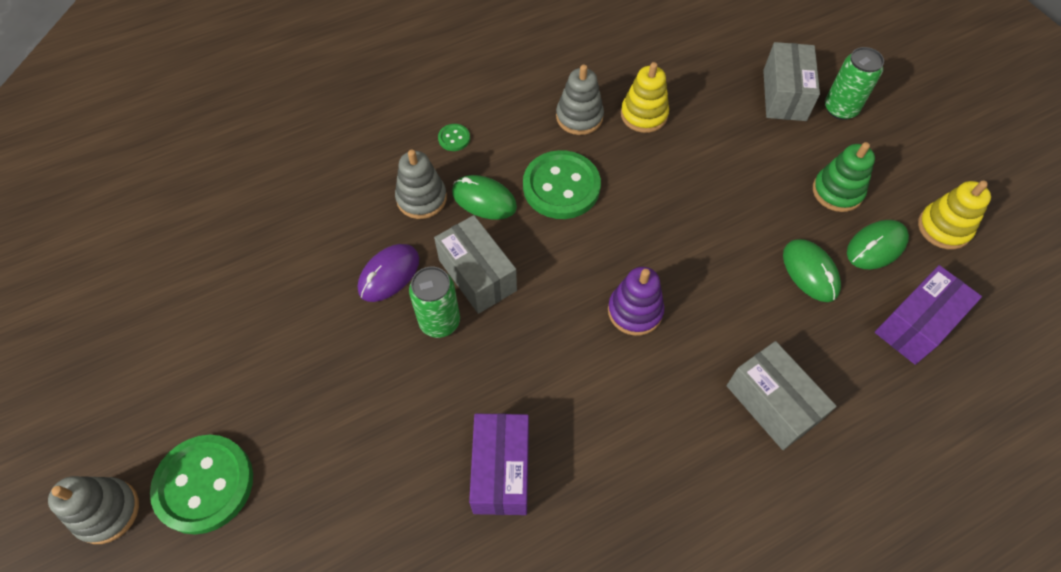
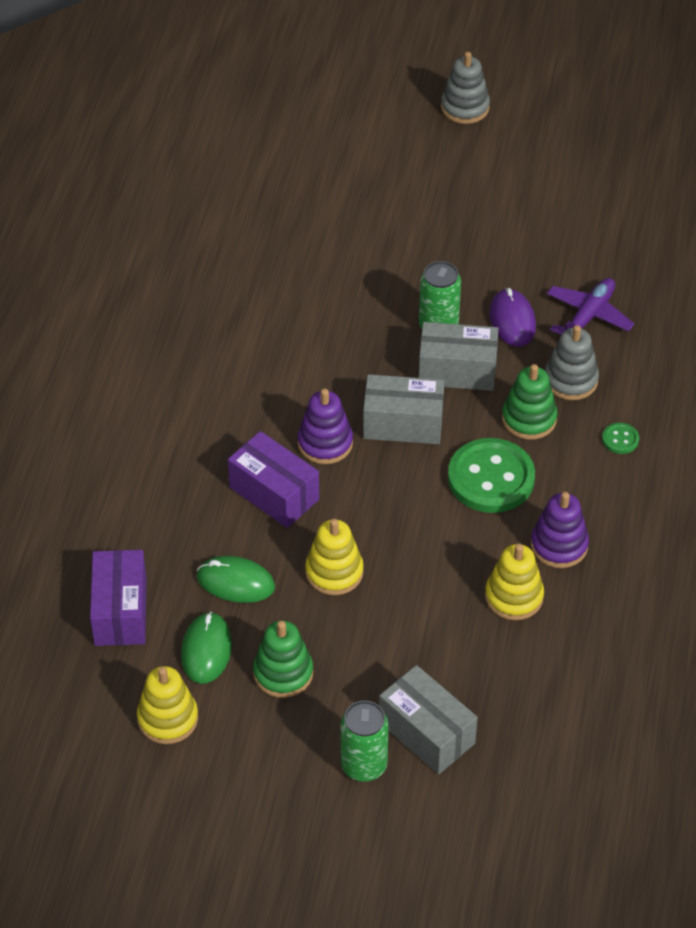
camera: 130 degrees right, 10 degrees down
green button [150,435,253,535] -> none
green mouse [452,175,517,220] -> green stacking toy [502,364,558,440]
purple box [469,413,529,515] -> purple box moved to [228,431,319,528]
grey stacking toy [556,65,604,135] -> purple stacking toy [531,492,589,568]
grey box [726,341,837,450] -> grey box moved to [363,374,444,444]
none -> yellow stacking toy [305,519,364,595]
none -> purple plane [547,278,634,335]

